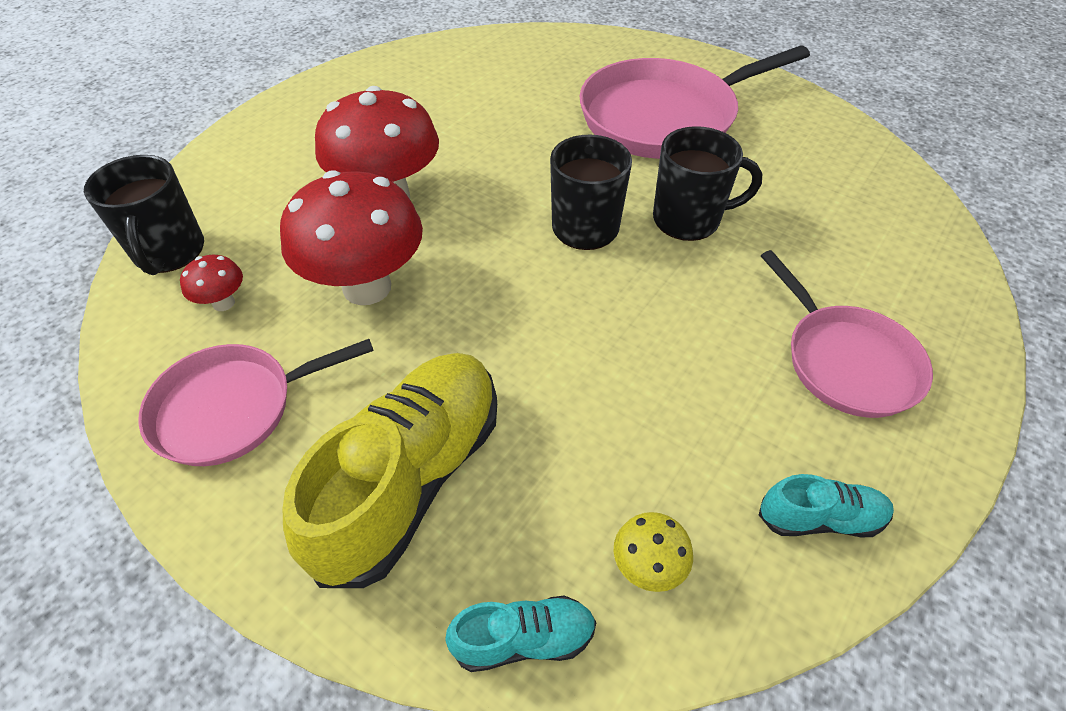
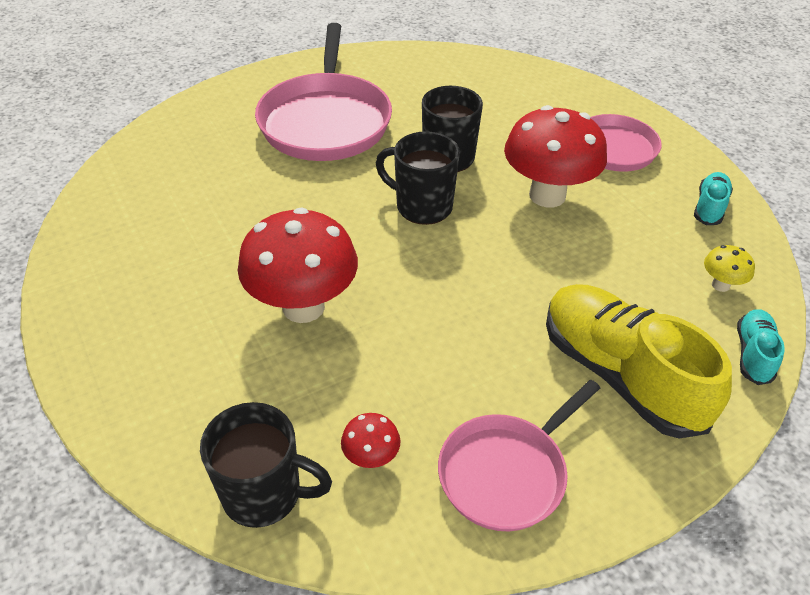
camera: 65 degrees left, 5 degrees down
pink pan [138,339,374,466] -> pink pan turned 45 degrees clockwise [438,380,600,531]
red mushroom [280,170,423,305] -> red mushroom moved to [504,105,607,207]

